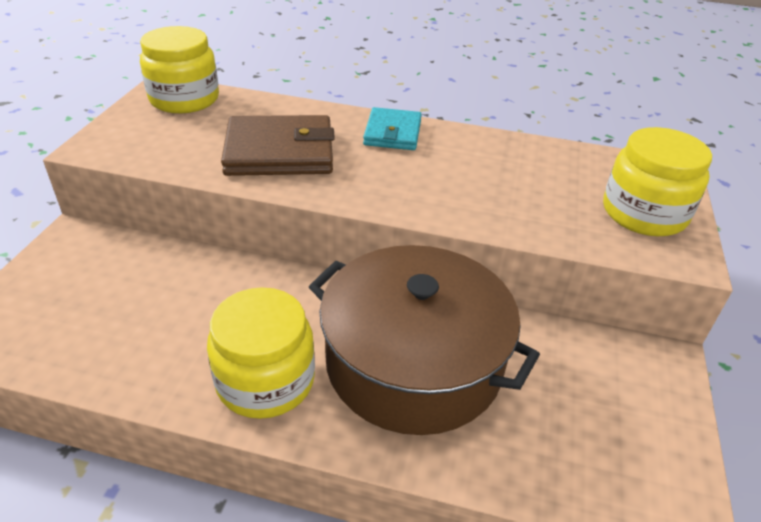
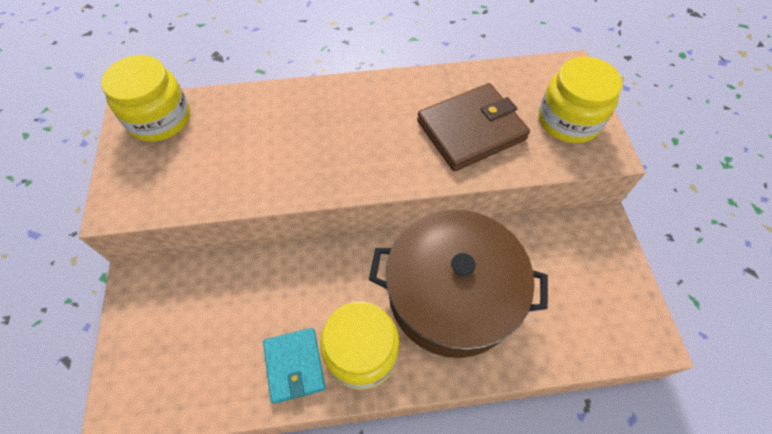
camera: 20 degrees left, 20 degrees up
brown wallet [221,115,335,176] -> brown wallet moved to [417,83,530,171]
turquoise wallet [363,107,422,150] -> turquoise wallet moved to [263,328,326,404]

